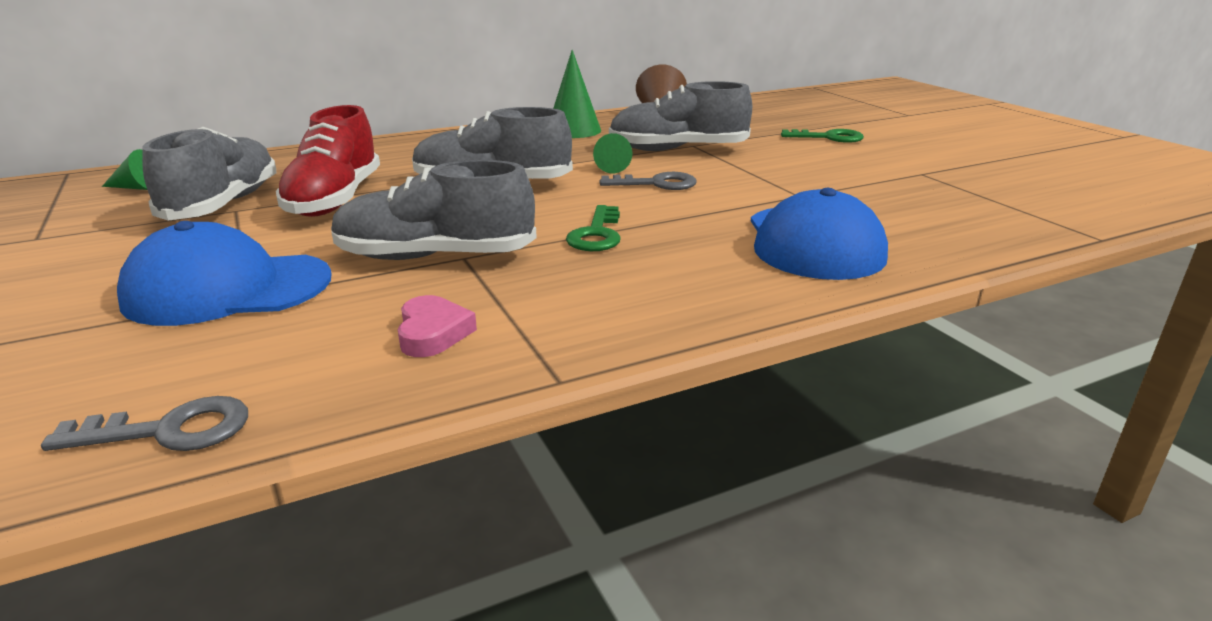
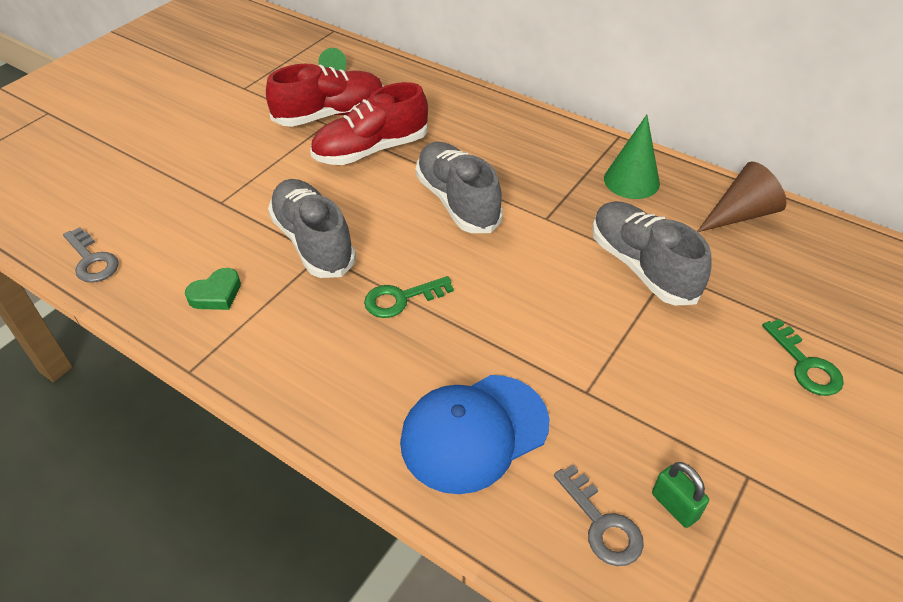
camera: 60 degrees right, 20 degrees up
blue cap [117,221,332,326] -> none
grey shoe [142,127,276,221] -> red shoe [266,64,384,127]
pink heart [398,295,477,357] -> green heart [185,268,241,310]
green cone [593,133,632,174] -> none
grey key [599,172,696,190] -> grey key moved to [554,465,644,566]
none -> green padlock [652,462,709,528]

